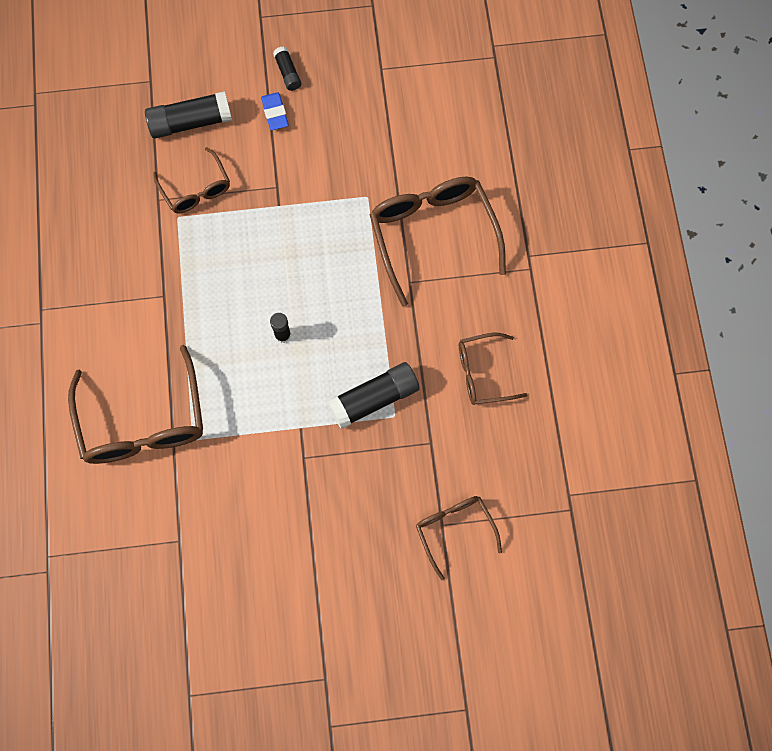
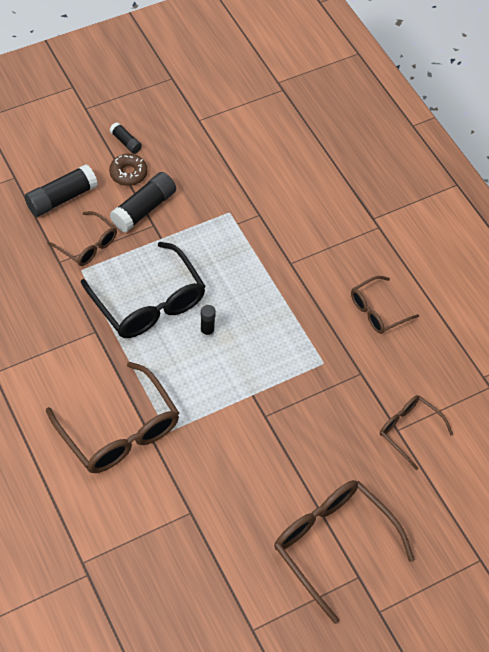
camera: 25 degrees left, 15 degrees down
blue eraser [261,92,289,130] -> brown donut [109,154,148,186]
black glue stick [327,362,420,429] -> black glue stick moved to [110,172,176,232]
brown glasses [369,177,506,307] -> brown glasses moved to [274,480,414,624]
none -> black glasses [81,242,206,338]

